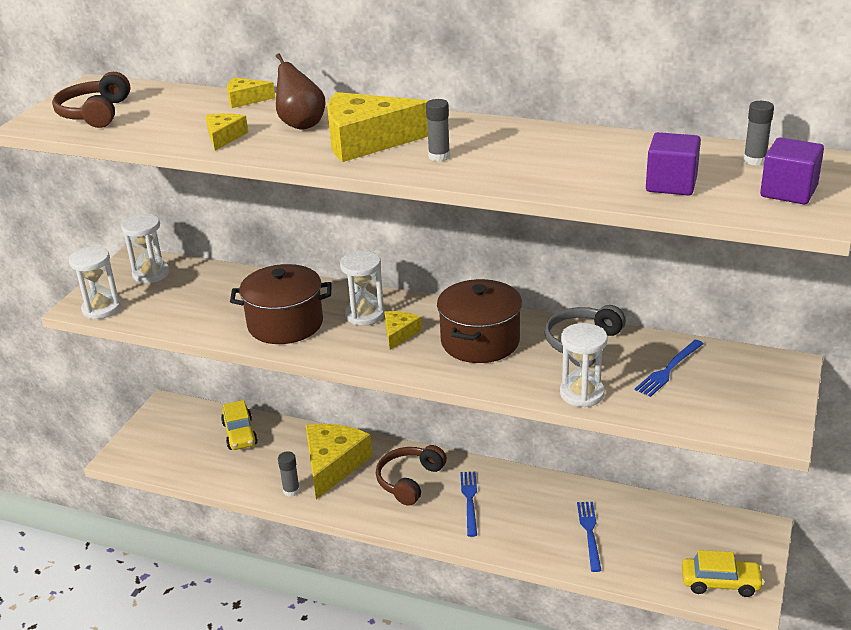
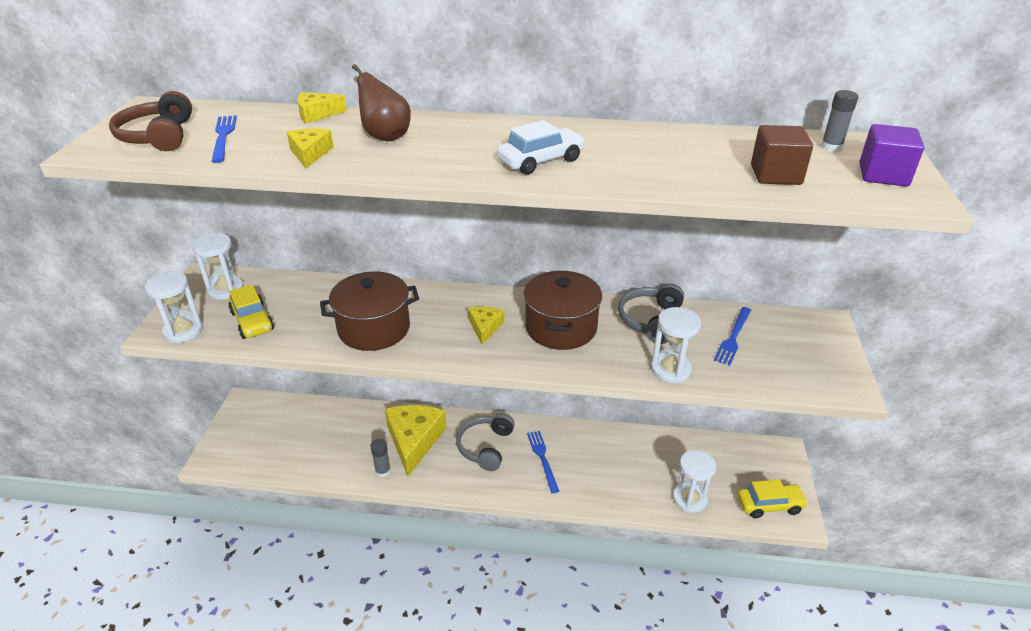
camera: 15 degrees left, 5 degrees up
yellow car [221,400,258,450] -> yellow car moved to [228,284,274,338]
yellow cheese [327,92,428,162] -> none
white hourglass [340,251,385,326] -> white hourglass moved to [673,450,716,513]
brown headphones [376,445,447,506] -> grey headphones [456,413,515,471]
grey glue stick [426,99,450,161] -> white car [497,120,585,175]
blue fork [577,502,602,572] -> blue fork moved to [212,115,237,163]
purple cube [646,132,701,196] -> brown cube [751,125,813,185]

